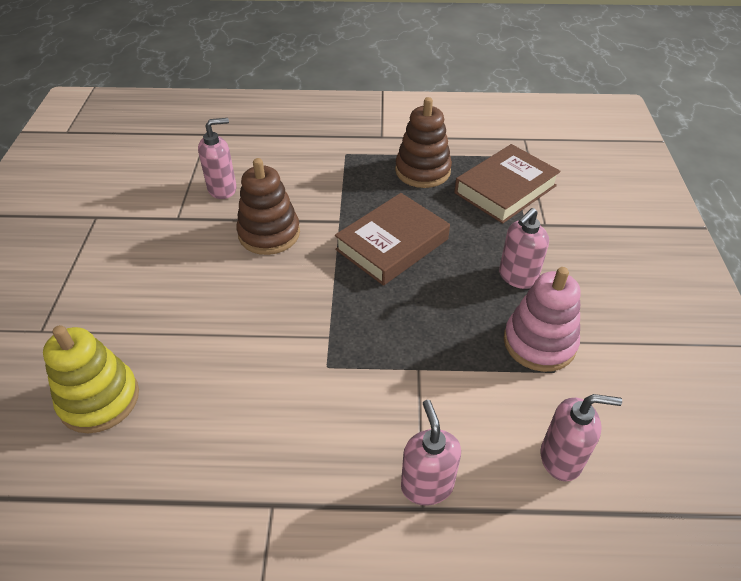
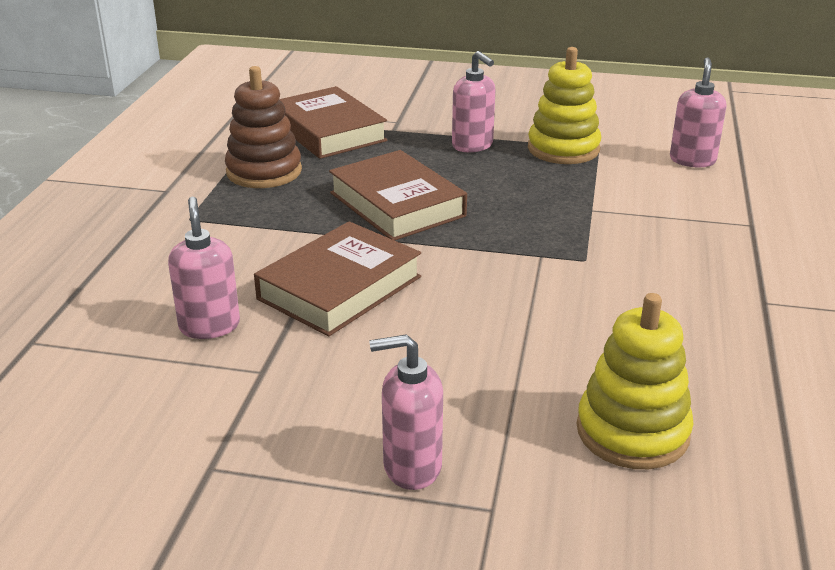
camera: 80 degrees left, 15 degrees down
brown stacking toy [236,158,300,255] -> brown book [254,221,421,337]
pink soap dispenser [401,400,461,506] -> pink soap dispenser moved to [370,334,443,490]
pink stacking toy [504,267,581,372] -> yellow stacking toy [528,47,601,164]

